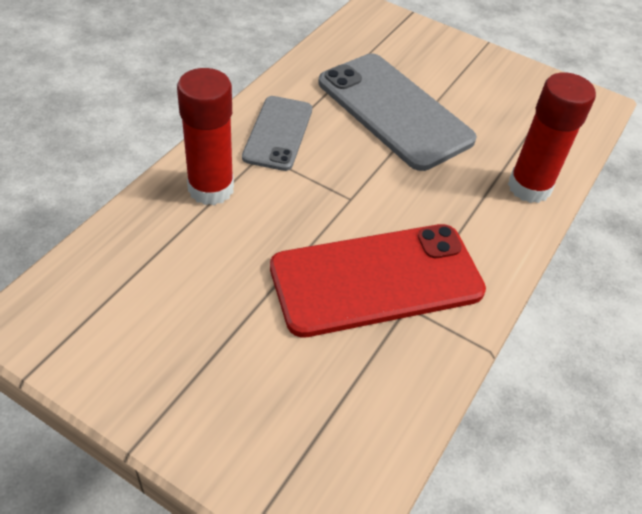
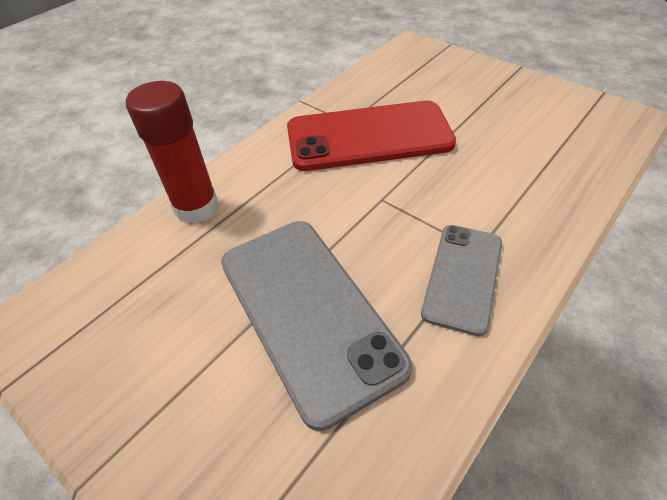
camera: 165 degrees left, 0 degrees up
red glue stick [177,68,234,205] -> none

